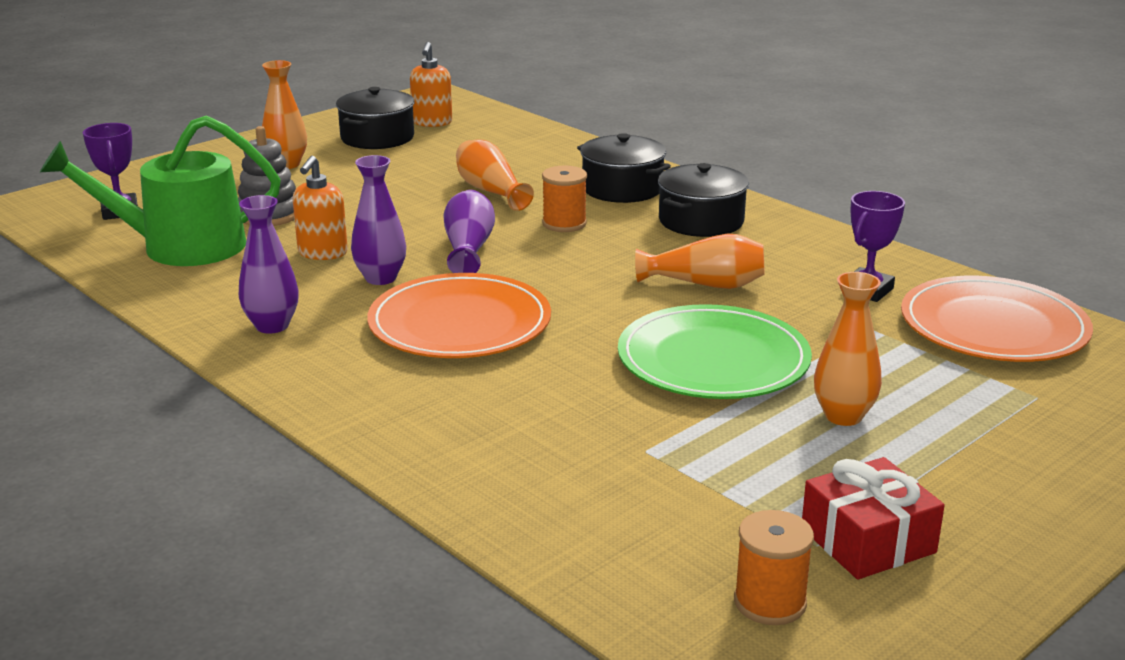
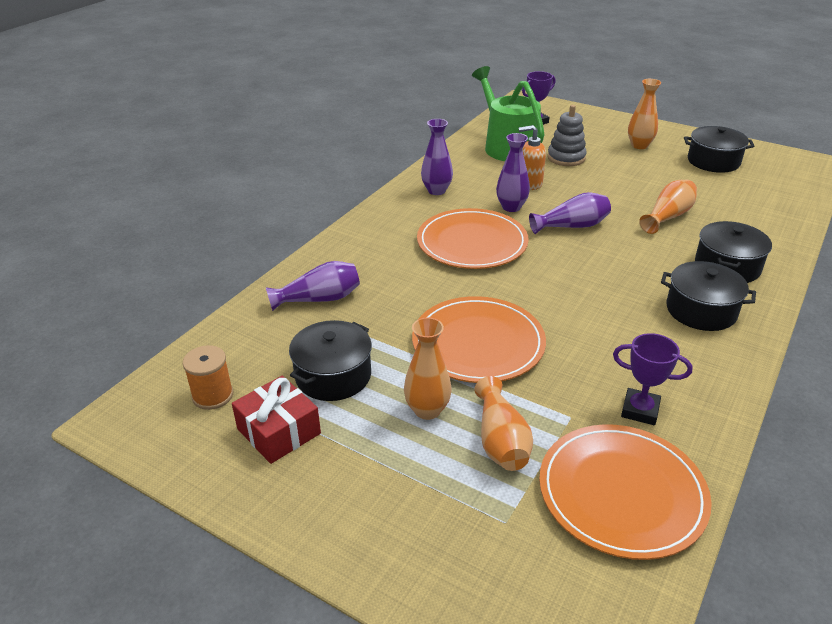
camera: 75 degrees right, 10 degrees up
orange soap dispenser [410,42,452,127] -> none
orange spool [542,166,587,232] -> none
green plate [618,304,812,399] -> orange plate [412,296,546,383]
orange vase [635,234,765,289] -> orange vase moved to [475,376,533,471]
none -> purple vase [266,261,360,311]
none -> black pot [289,320,372,401]

